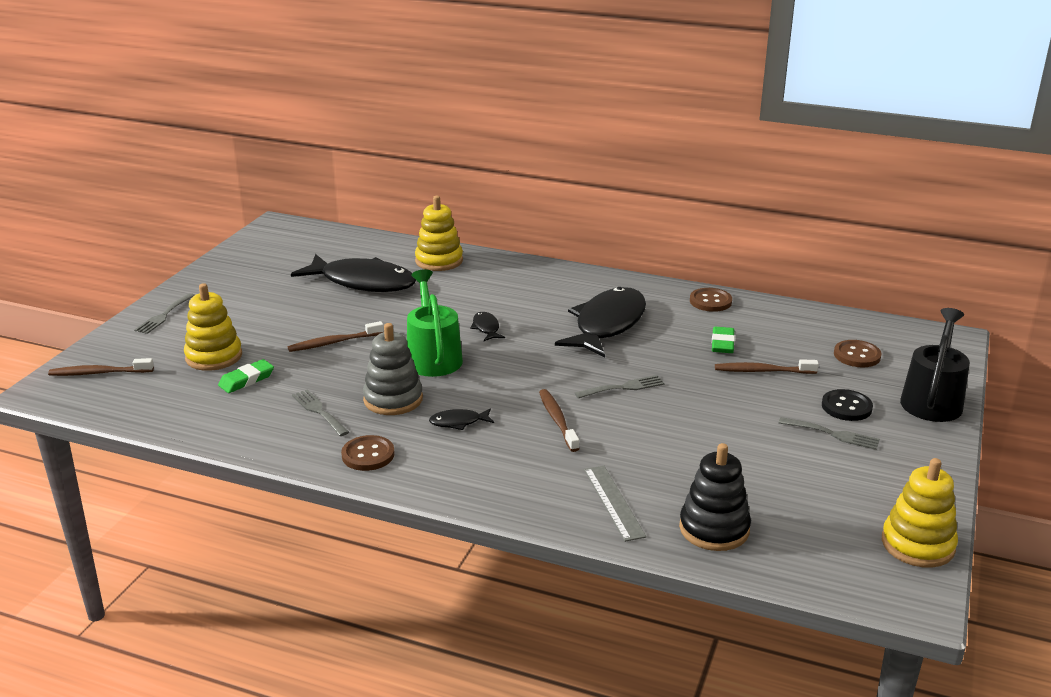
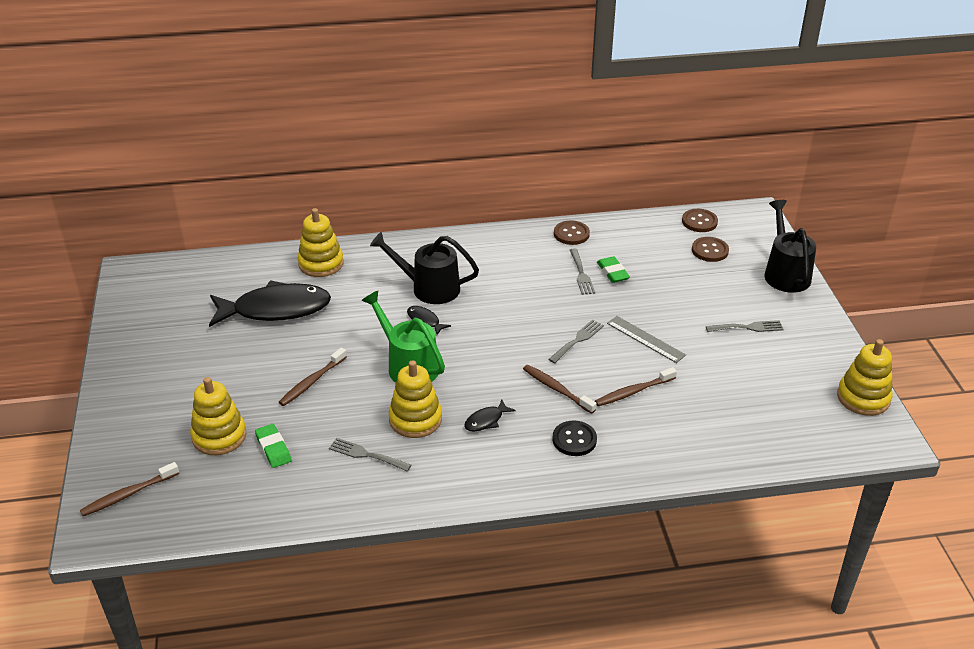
camera: 30 degrees left, 10 degrees up
grey fork [134,293,194,334] -> grey fork moved to [570,248,595,295]
green eraser [218,359,274,393] -> green eraser turned 45 degrees counterclockwise [255,424,292,468]
brown button [341,435,395,471] -> brown button moved to [682,209,718,232]
grey stacking toy [363,323,423,415] -> yellow stacking toy [389,360,442,438]
black fish [555,287,646,358] -> none
grey ruler [584,466,646,542] -> grey ruler moved to [607,316,686,363]
black stacking toy [679,443,751,551] -> none
brown toothbrush [715,359,819,374] -> brown toothbrush moved to [595,367,677,406]
black button [822,389,873,421] -> black button moved to [552,421,597,456]
none -> black watering can [370,232,479,304]

